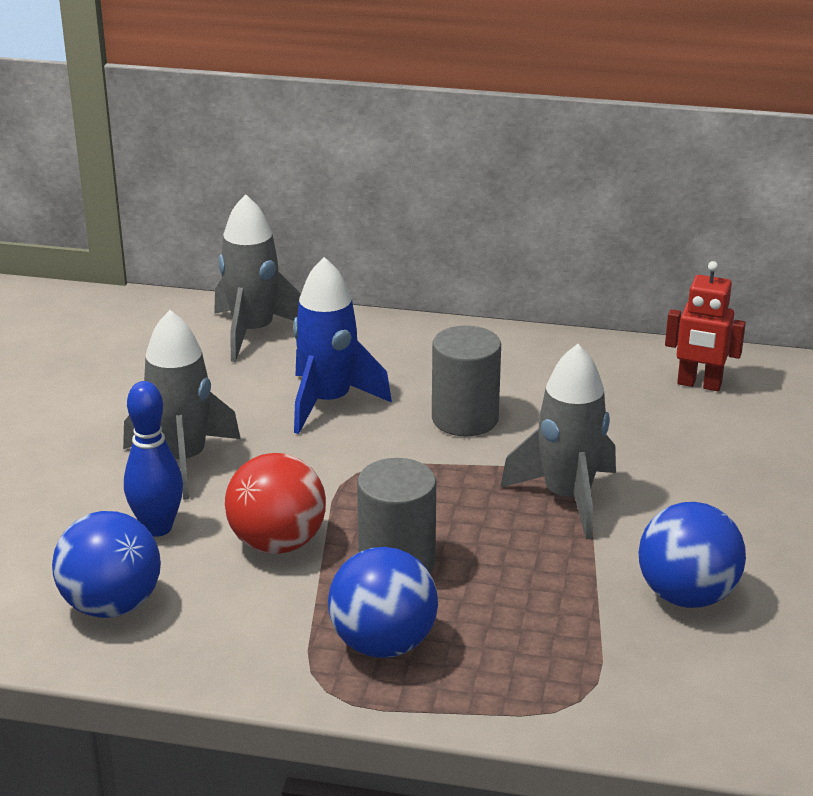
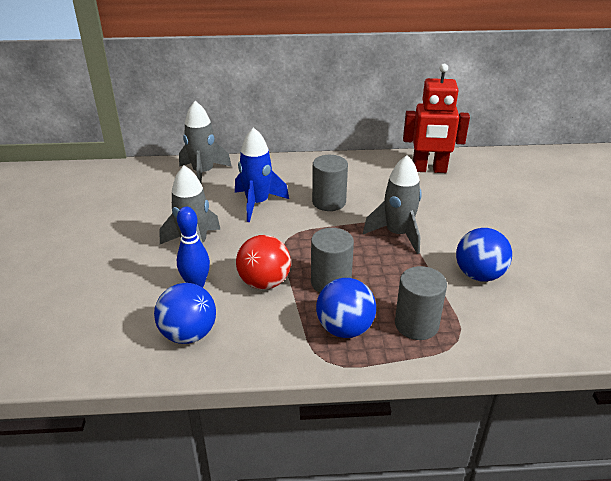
camera: 15 degrees left, 5 degrees up
red robot [665,261,746,391] -> red robot [403,64,470,173], size x1.64
none -> grey cylinder [395,266,447,340]

